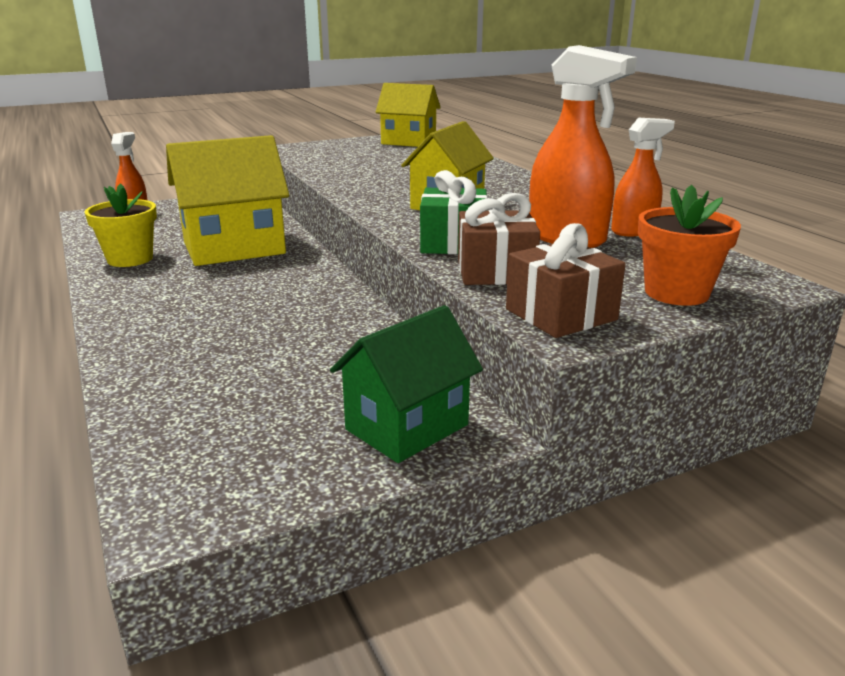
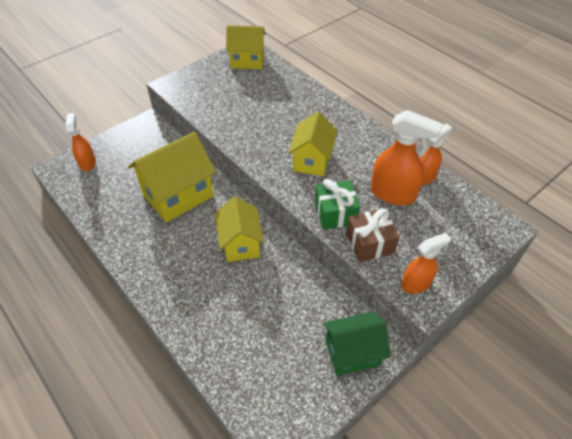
camera: 15 degrees left, 25 degrees up
yellow flower pot [85,183,157,267] -> none
green house [330,305,483,463] -> green house turned 45 degrees clockwise [323,312,391,376]
brown gift [506,223,626,338] -> orange spray bottle [401,233,451,294]
orange flower pot [638,185,741,306] -> none
none -> yellow house [215,196,264,262]

